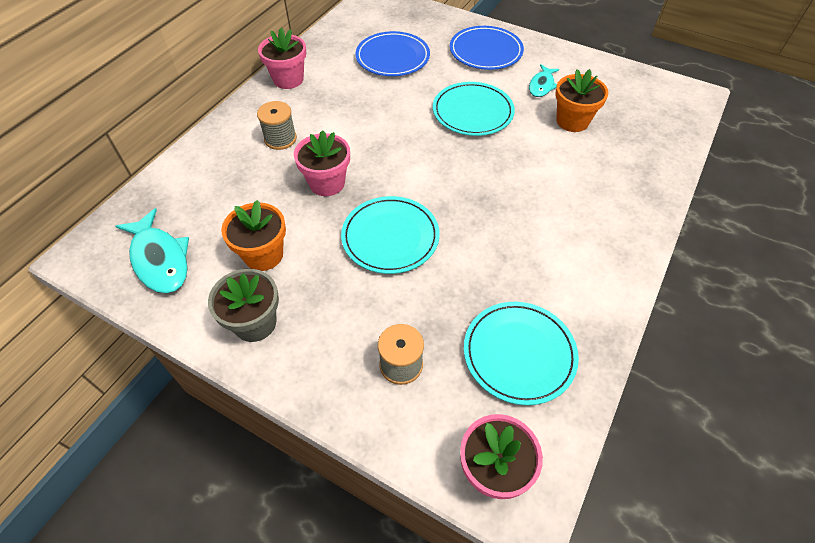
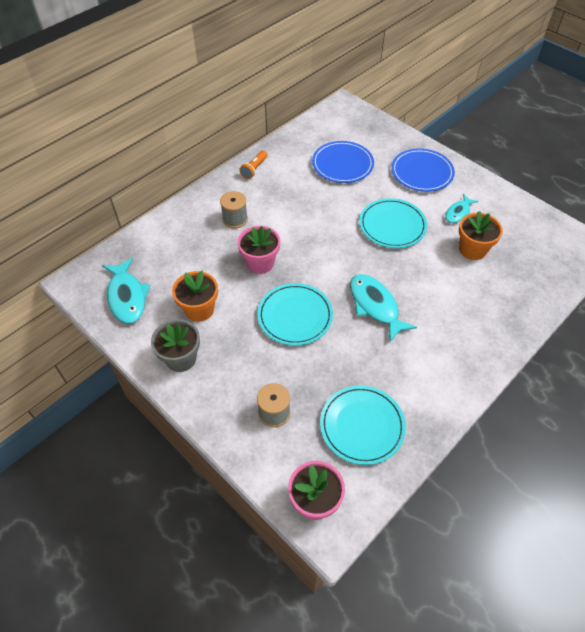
camera: 15 degrees right, 0 degrees up
pink flower pot [258,28,306,89] -> orange flashlight [240,151,268,179]
none -> turquoise fish [350,274,417,342]

